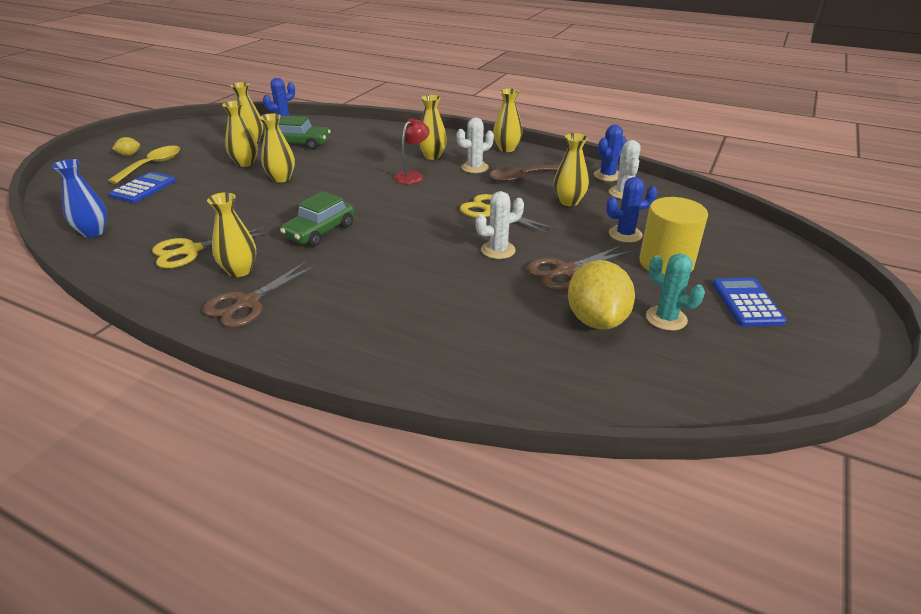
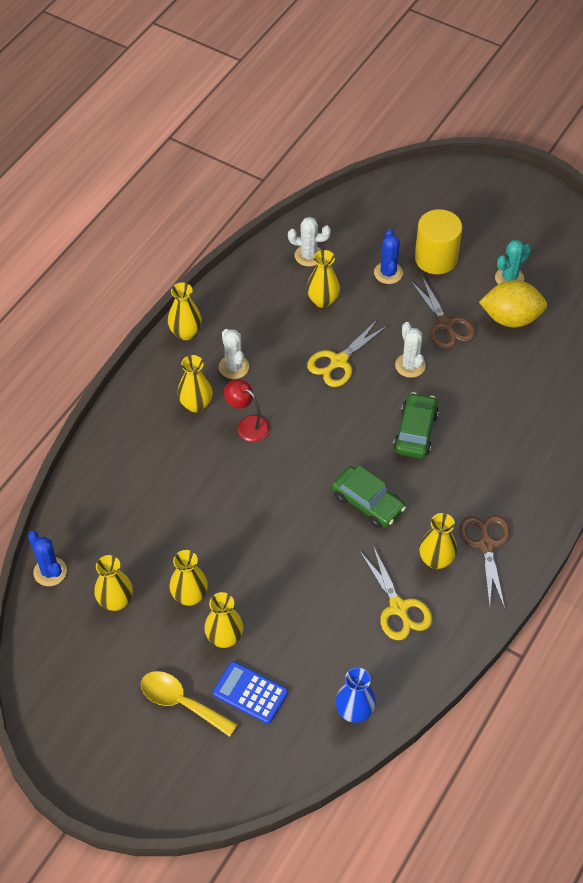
camera: 85 degrees left, 20 degrees up
yellow lemon [112,137,140,156] -> none
brown scissors [203,261,317,328] -> brown scissors turned 135 degrees counterclockwise [460,515,510,609]
yellow vase [259,113,295,183] -> yellow vase moved to [204,592,243,648]
green car [278,116,331,150] -> green car moved to [393,392,439,458]
brown spoon [489,165,559,183] -> none
blue cactus [594,125,627,181] -> none
blue calculator [712,278,787,327] -> none

